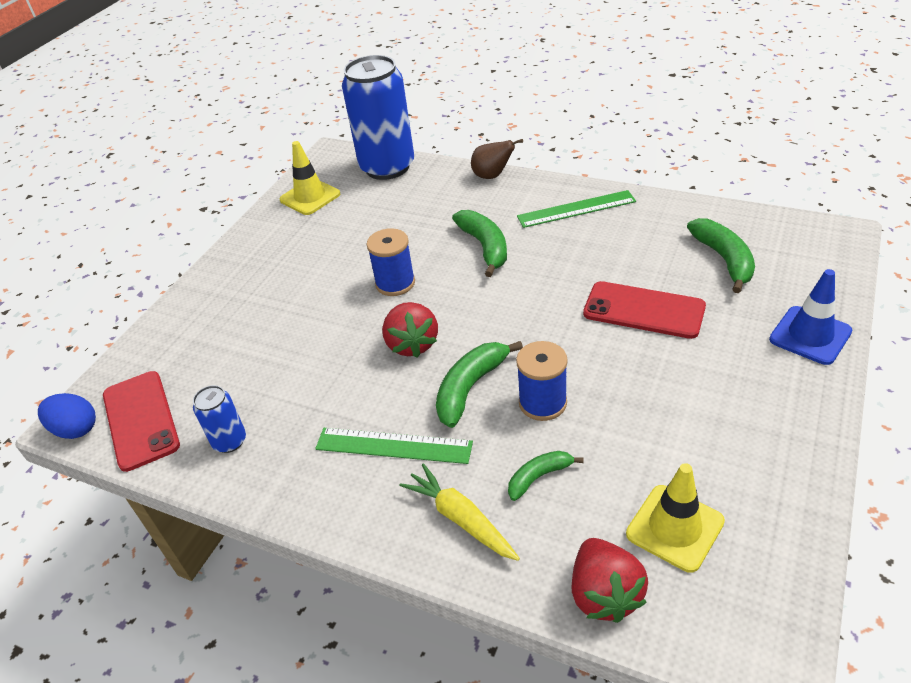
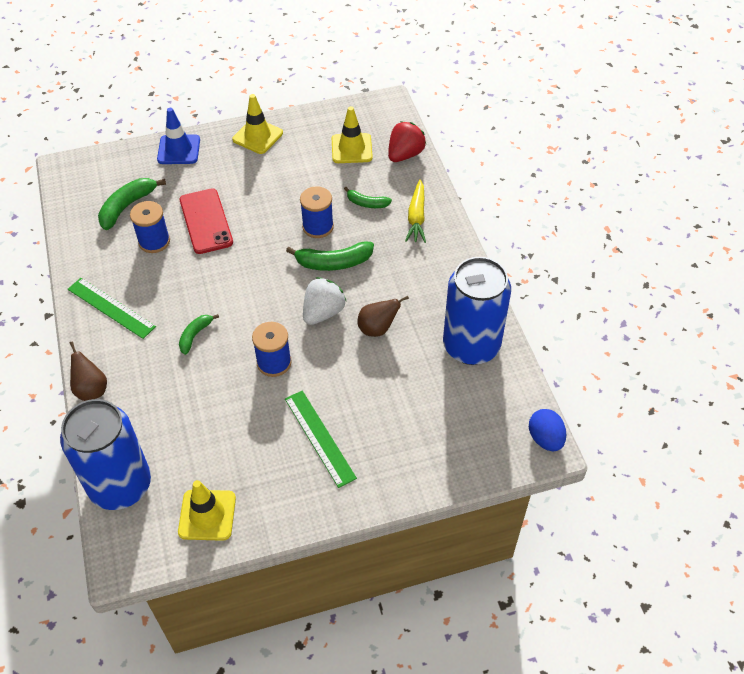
camera: 135 degrees left, 10 degrees up
red phone [103,371,180,472] -> none
blue can [193,385,246,453] -> blue can [443,257,511,365], size x2.25
green ruler [315,428,473,464] -> green ruler moved to [285,390,357,488]
red strawberry [382,302,438,358] -> white strawberry [303,277,346,325]
green banana [452,210,507,277] -> green banana [179,314,219,355], size x0.61
none -> blue spool [130,201,170,253]
none -> yellow traffic cone [232,94,283,154]
none -> brown pear [358,296,409,337]

